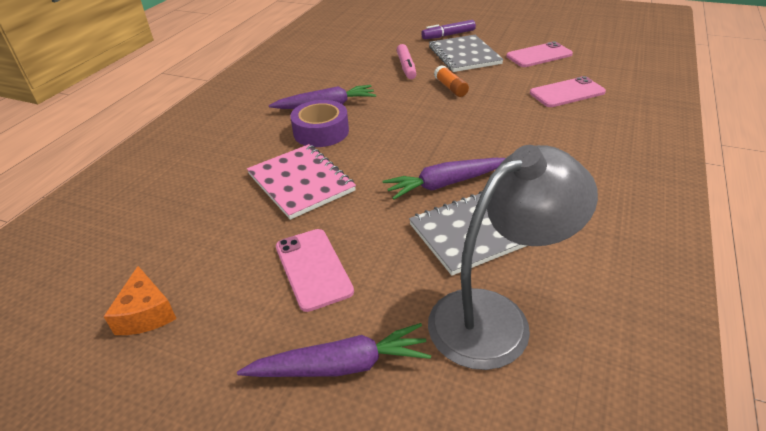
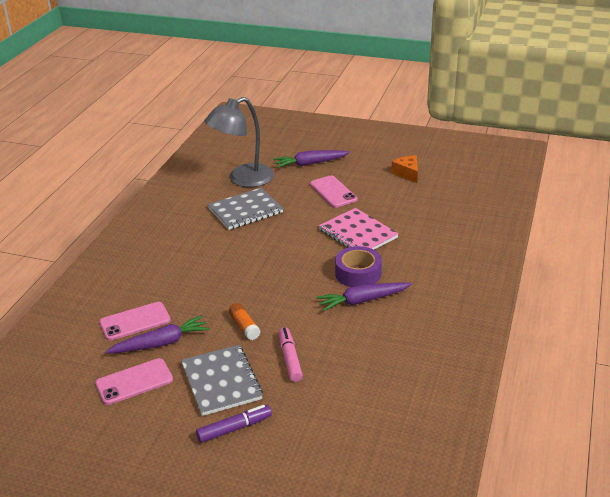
camera: 175 degrees right, 5 degrees down
purple carrot [383,158,506,199] -> purple carrot moved to [105,315,210,354]

